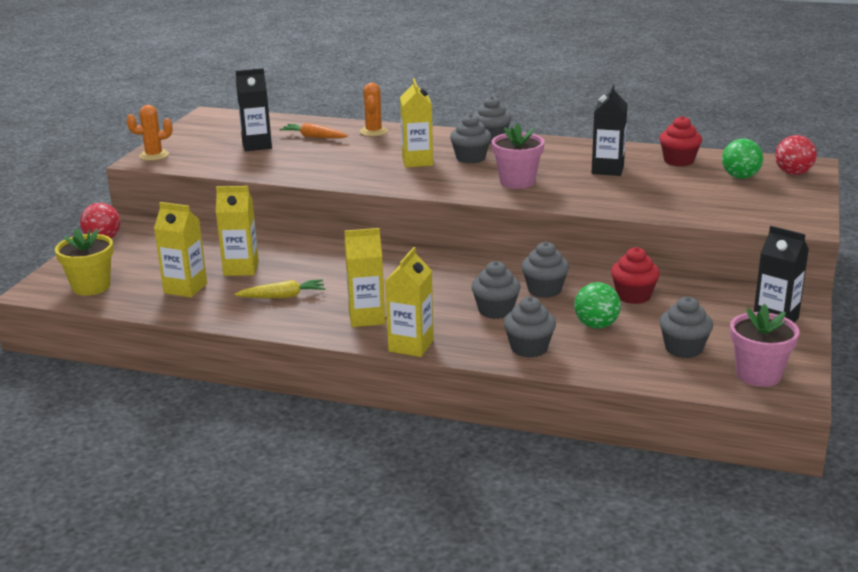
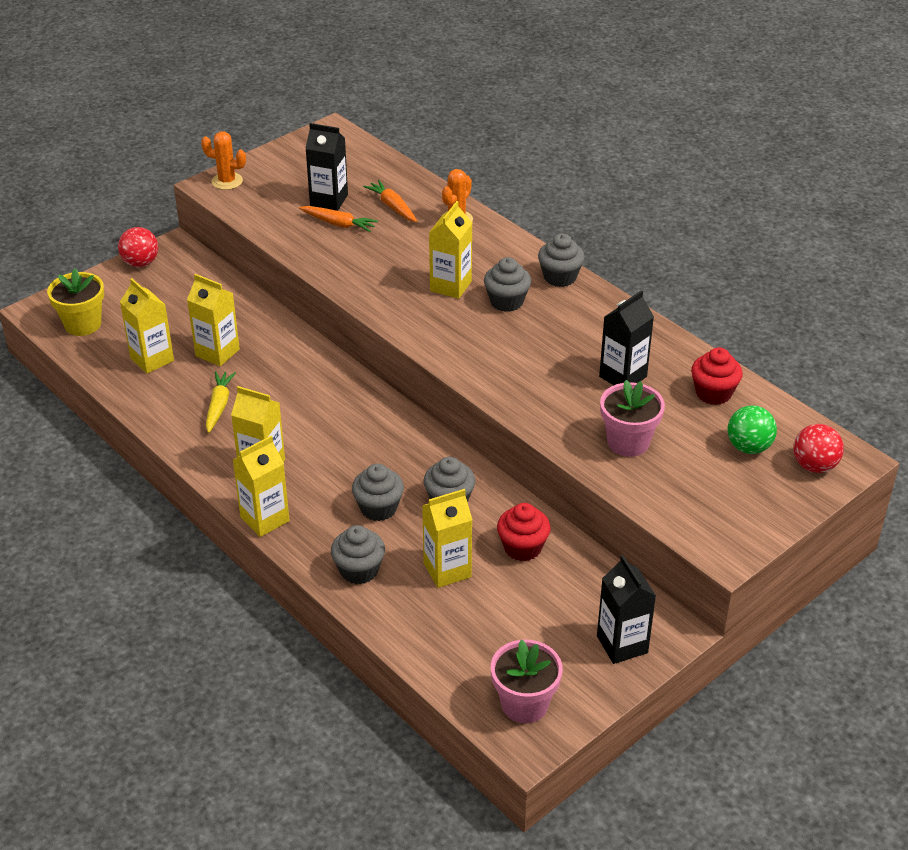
camera: 30 degrees right, 15 degrees up
yellow carrot [235,279,325,298] -> yellow carrot turned 105 degrees counterclockwise [206,371,236,433]
pink flower pot [492,123,544,189] -> pink flower pot moved to [600,380,665,457]
green ball [574,282,621,329] -> yellow carton [422,489,472,588]
grey cupcake [659,296,713,358] -> none
none -> orange carrot [299,206,378,232]

